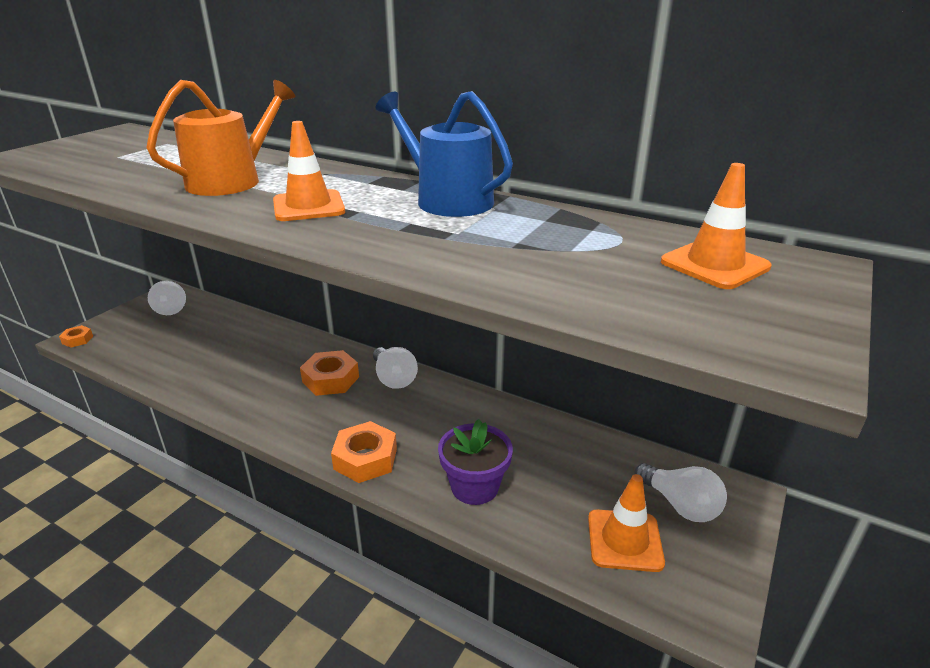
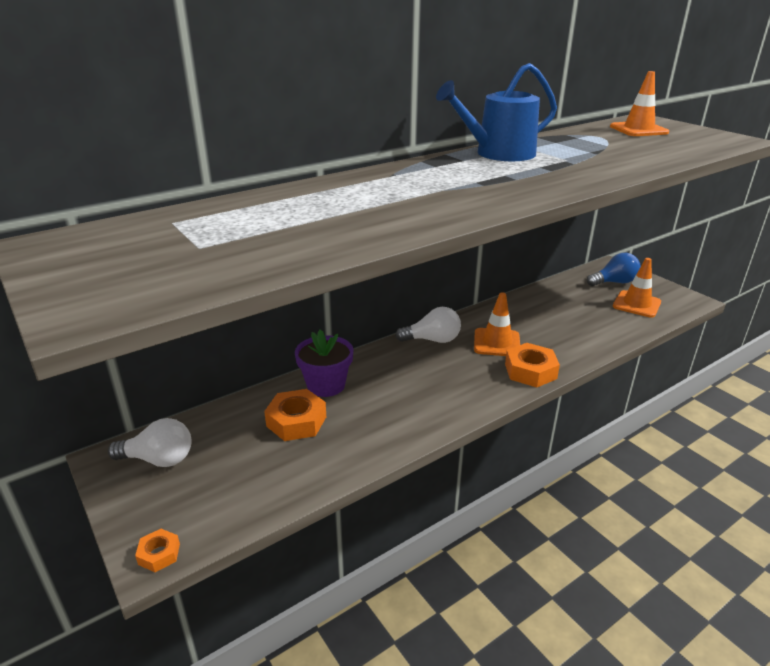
camera: 65 degrees left, 0 degrees up
orange watering can [146,80,295,196] -> none
orange traffic cone [273,121,345,221] -> orange traffic cone moved to [474,292,520,356]
orange nut [300,350,359,396] -> orange nut moved to [264,389,326,441]
purple flower pot [438,419,513,505] -> purple flower pot moved to [295,330,354,397]
white light bulb [634,463,727,522] -> blue light bulb [587,253,641,286]

